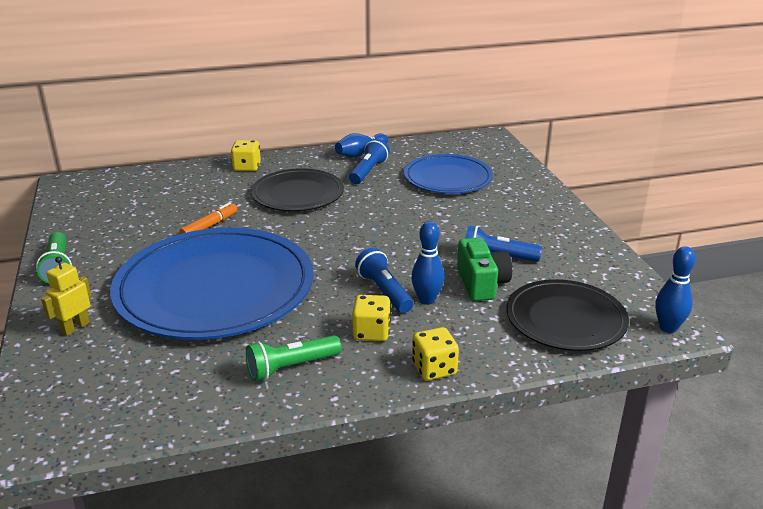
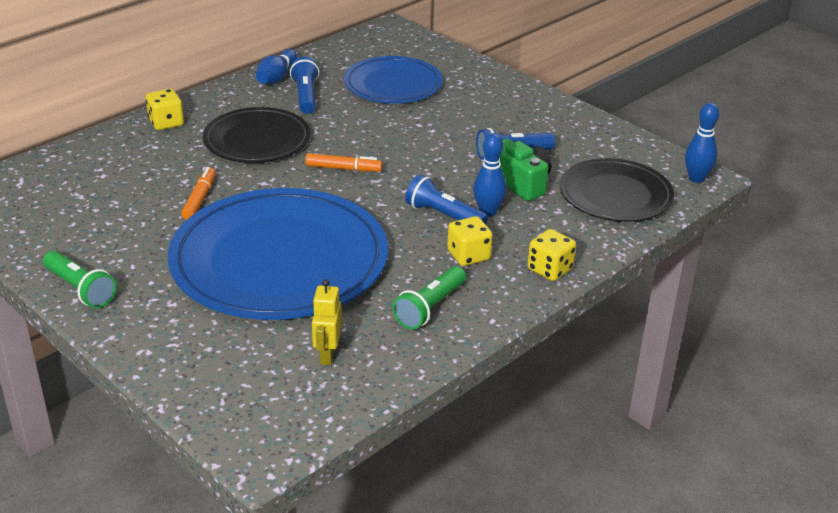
camera: 30 degrees left, 5 degrees up
yellow robot [41,257,91,336] -> yellow robot moved to [312,279,342,365]
none -> orange marker [305,153,383,172]

